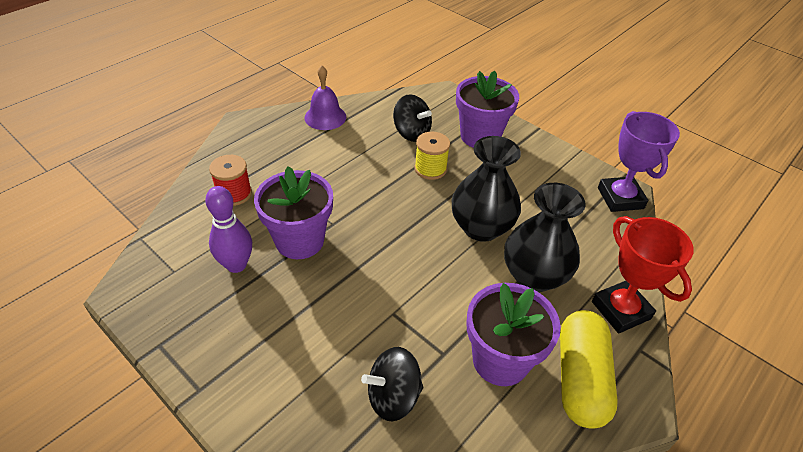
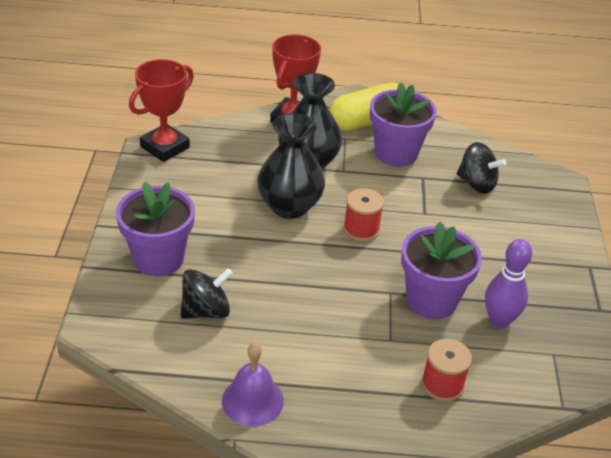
camera: 130 degrees left, 5 degrees down
black spinning top [393,94,432,142] -> black spinning top turned 60 degrees clockwise [180,268,233,319]
yellow spool [415,132,450,180] -> none
purple trophy [598,111,680,212] -> red trophy [129,59,194,162]
none -> red spool [343,188,384,242]

